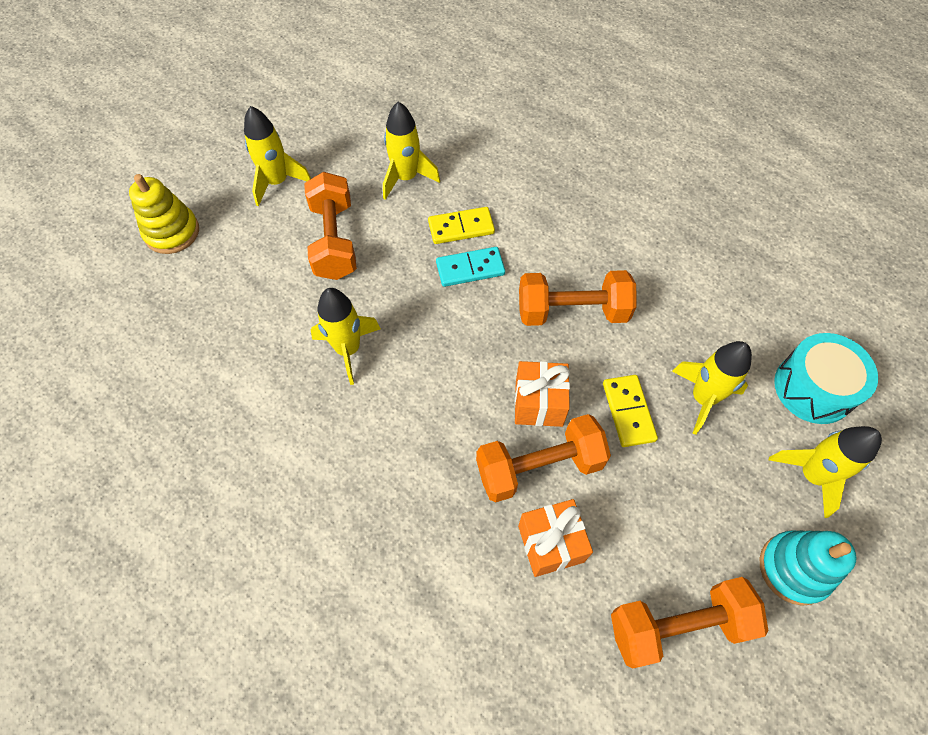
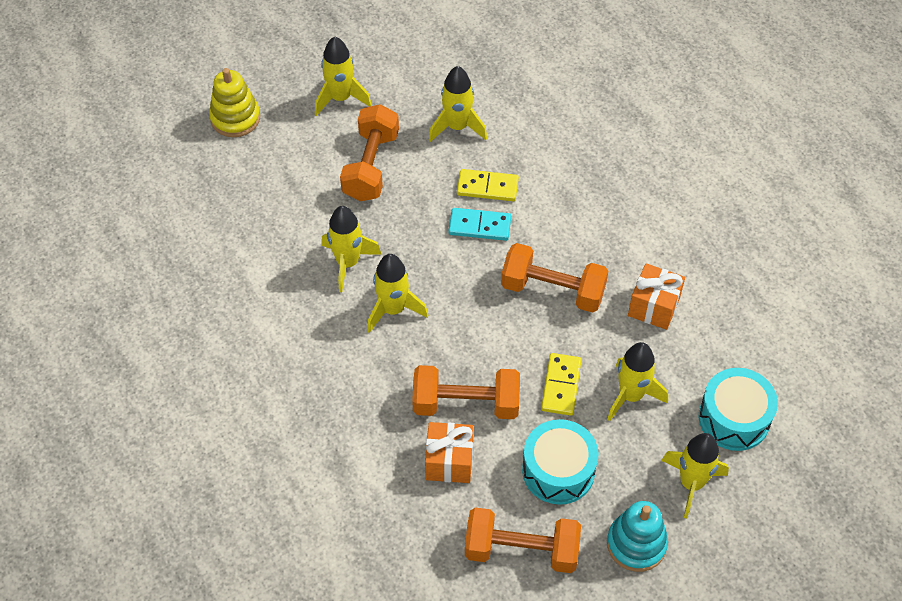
camera: 20 degrees right, 5 degrees down
orange gift [515,361,570,427] -> orange gift moved to [628,263,685,330]
none -> yellow rocket [367,254,428,333]
none -> turquoise drum [522,419,599,504]

